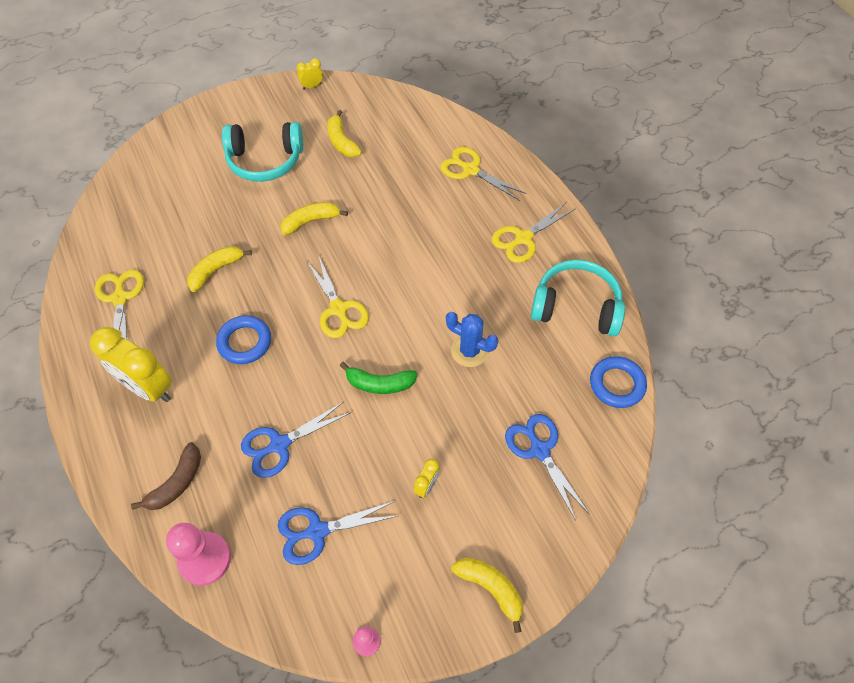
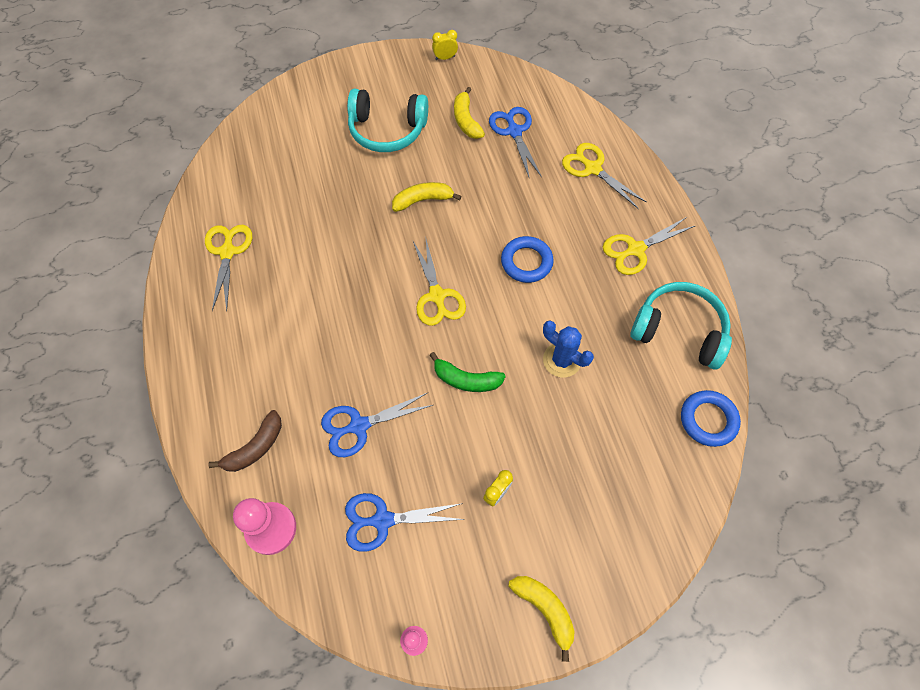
camera: 10 degrees right, 5 degrees up
yellow clock [90,327,172,402] -> none
yellow banana [187,246,252,292] -> none
blue ring [216,315,271,364] -> blue ring moved to [501,236,554,283]
blue scissors [505,414,589,521] -> blue scissors moved to [489,107,542,179]

